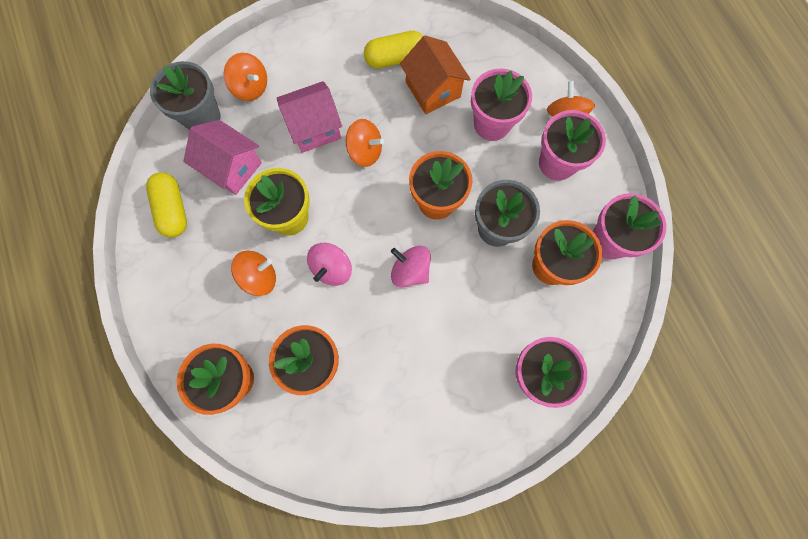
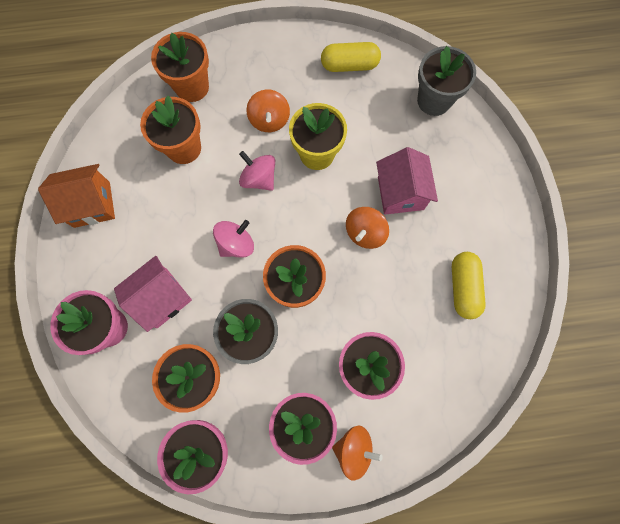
camera: 105 degrees right, 0 degrees up
pink house [183,120,262,195] -> pink house moved to [114,256,192,332]
orange spinning top [224,53,267,101] -> none
orange house [400,35,471,114] -> orange house moved to [38,164,115,228]

